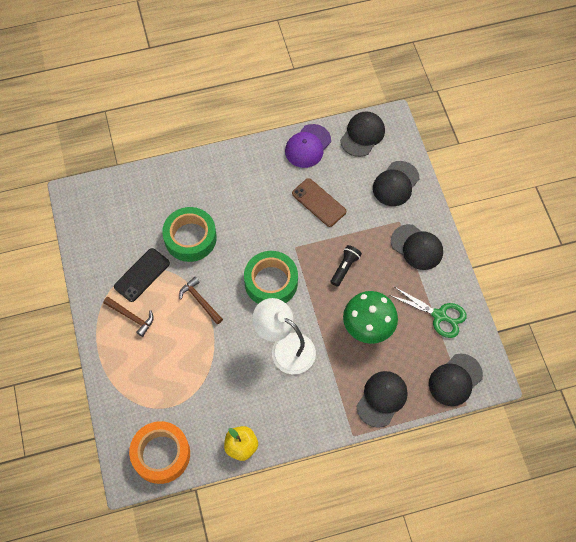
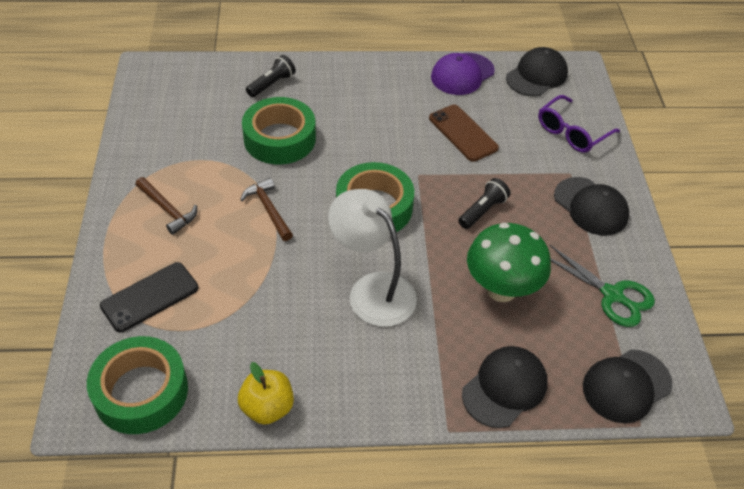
camera: 10 degrees right, 15 degrees down
black phone [114,248,170,302] -> black phone moved to [100,262,198,332]
orange tape [129,421,190,484] -> green tape [87,336,188,434]
black cap [373,161,419,206] -> purple glasses [538,95,620,153]
none -> black flashlight [246,55,296,97]

